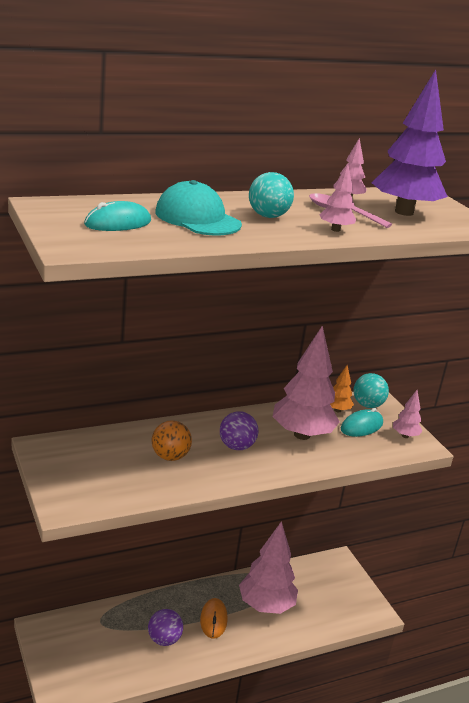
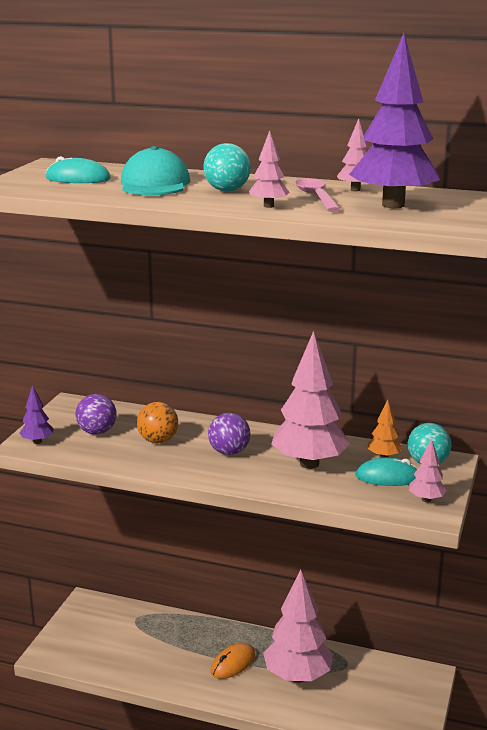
camera: 45 degrees right, 5 degrees down
purple ball [148,609,183,646] -> purple ball moved to [76,394,116,435]
none -> purple tree [19,385,53,444]

